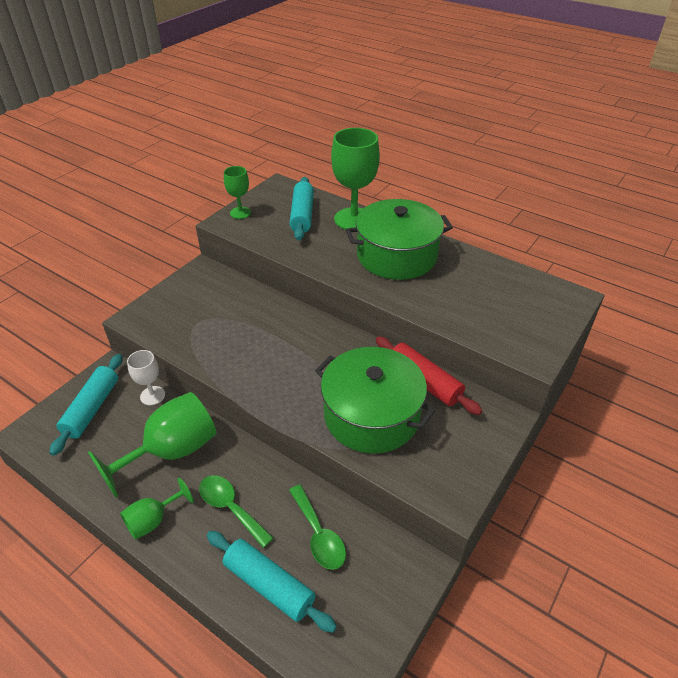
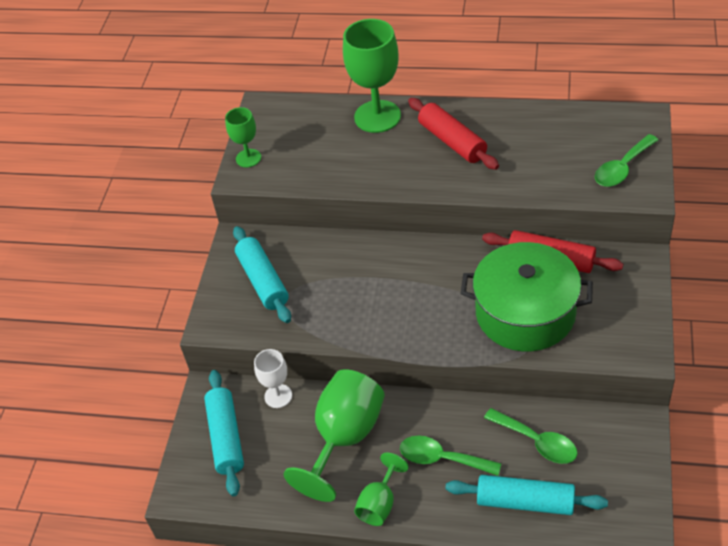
camera: 20 degrees left, 5 degrees up
turquoise rolling pin [289,177,314,241] -> turquoise rolling pin moved to [233,226,291,323]
green pot [346,199,453,280] -> red rolling pin [408,98,499,170]
none -> green spoon [595,134,658,187]

